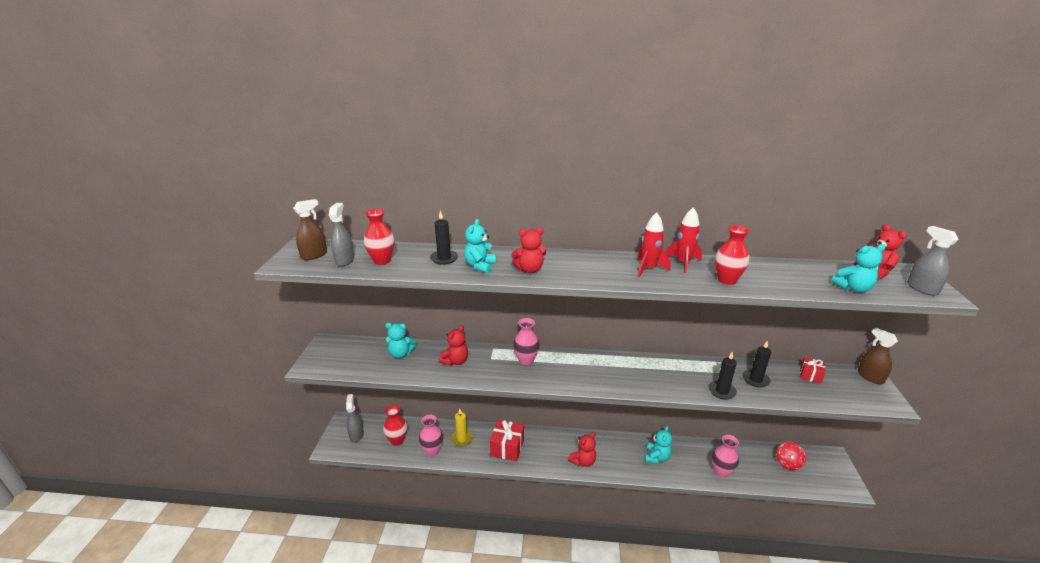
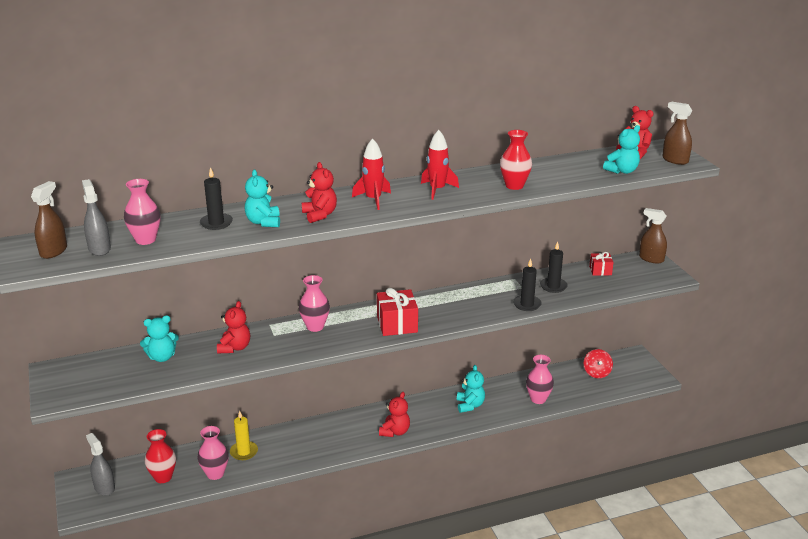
camera: 25 degrees left, 0 degrees up
red vase [364,209,394,265] -> pink vase [124,179,160,245]
red gift [490,420,524,461] -> red gift moved to [377,288,418,336]
red teddy bear [511,227,546,273] -> red teddy bear turned 75 degrees counterclockwise [302,162,337,223]
red rocket [666,207,702,273] -> red rocket moved to [352,138,391,210]
grey spray bottle [907,226,959,296] -> brown spray bottle [662,101,692,165]

